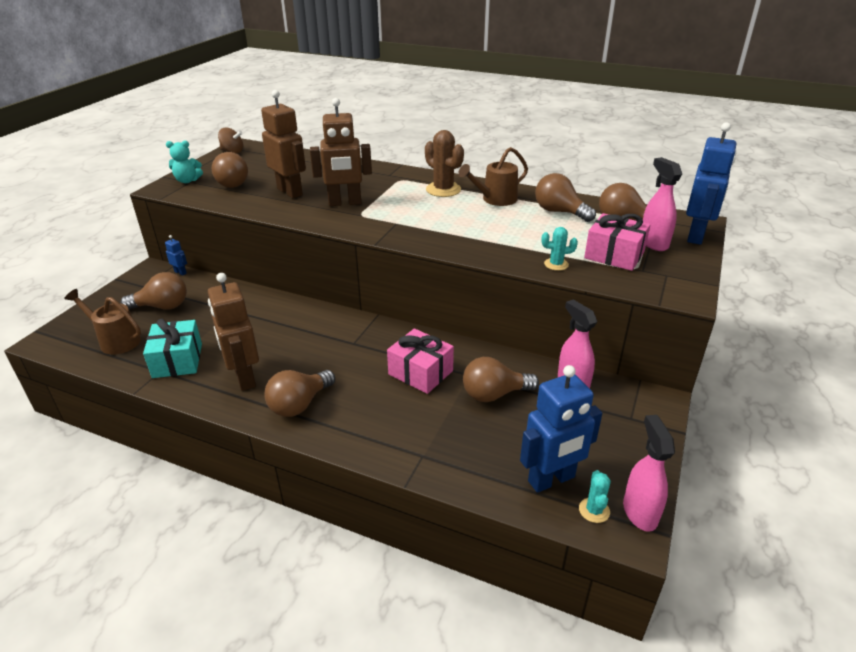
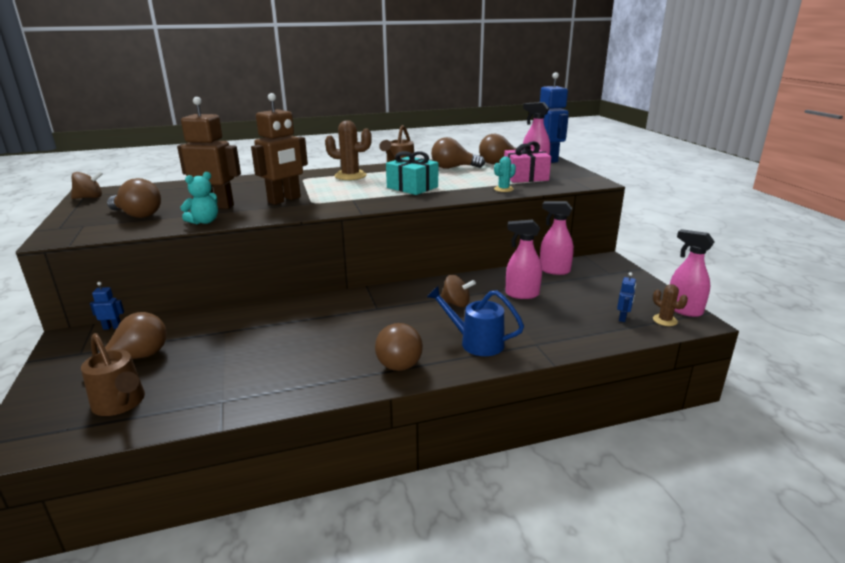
camera: 40 degrees left, 10 degrees down
brown watering can [64,289,141,355] -> brown watering can turned 120 degrees counterclockwise [81,333,145,416]
turquoise gift [143,319,202,378] -> turquoise gift moved to [386,151,438,195]
turquoise teddy bear [166,140,203,183] -> turquoise teddy bear moved to [180,172,218,224]
brown robot [208,273,259,391] -> none
pink gift [387,328,454,394] -> brown spinning top [441,275,476,307]
brown light bulb [463,357,539,402] -> pink spray bottle [505,219,542,299]
blue robot [520,365,602,493] -> blue robot [617,272,636,322], size x0.43
turquoise cactus [579,470,611,523] -> brown cactus [653,284,688,326]
none -> blue watering can [427,286,524,356]

